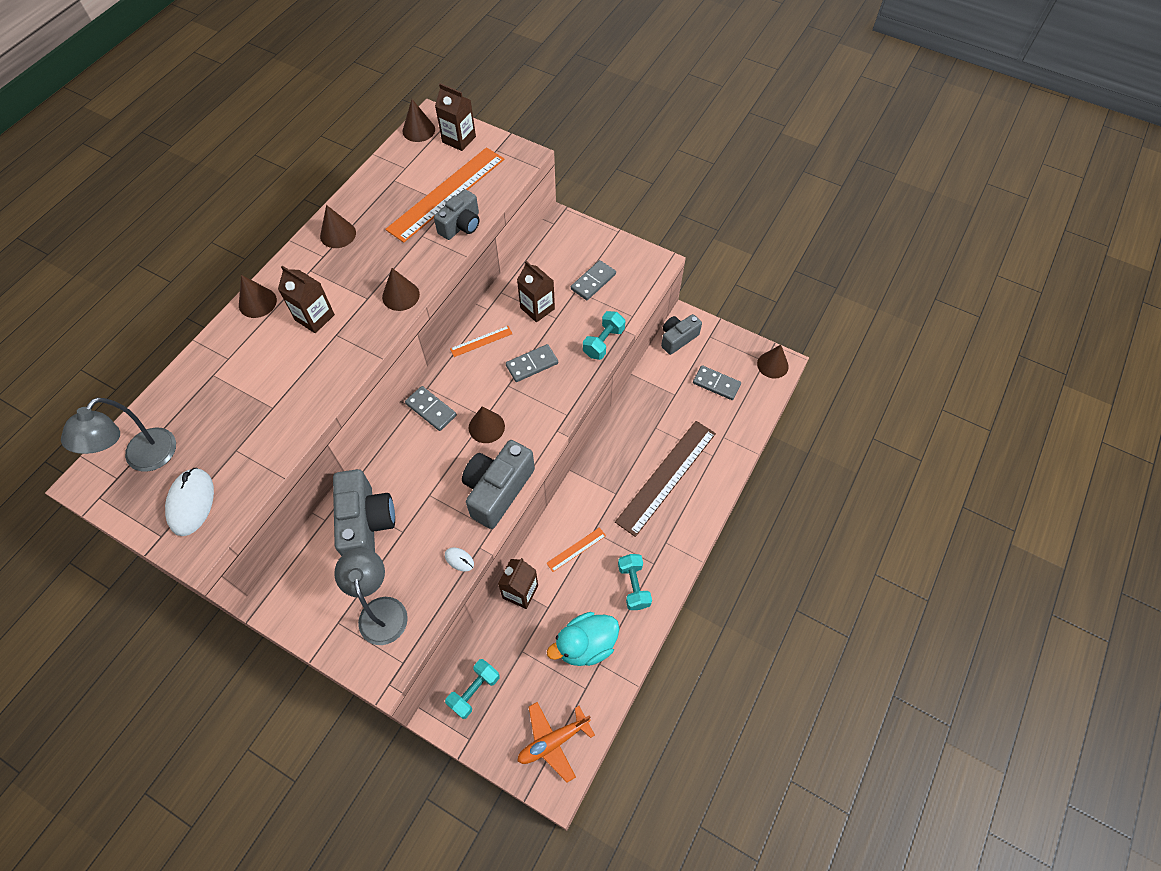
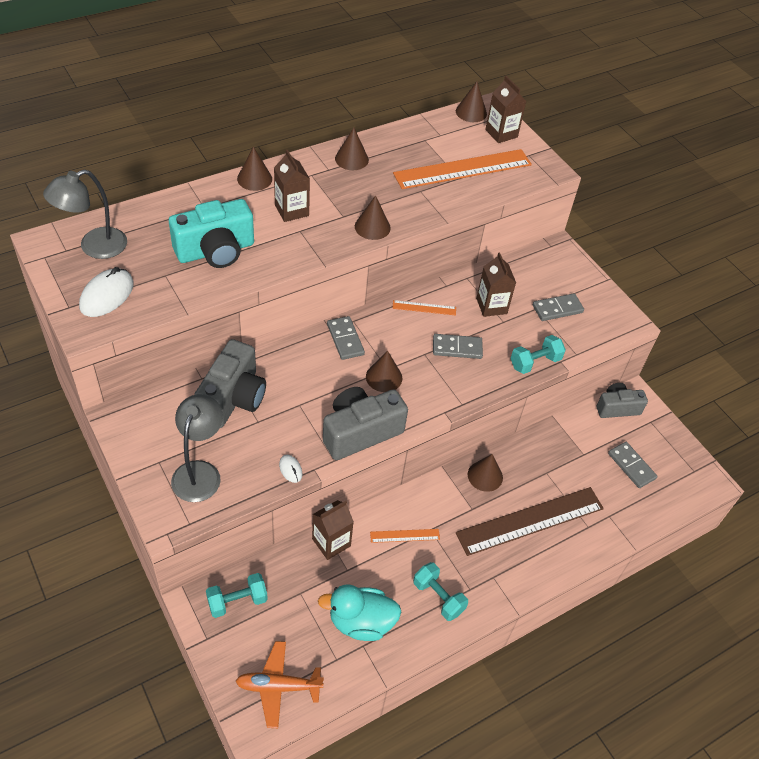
camera: 25 degrees right, 10 degrees down
grey camera [434,189,479,240] -> none
turquoise dumbbell [618,554,652,610] -> turquoise dumbbell turned 60 degrees counterclockwise [413,562,468,621]
brown cone [757,345,789,379] -> brown cone moved to [468,454,503,492]
none -> turquoise camera [169,199,254,268]

